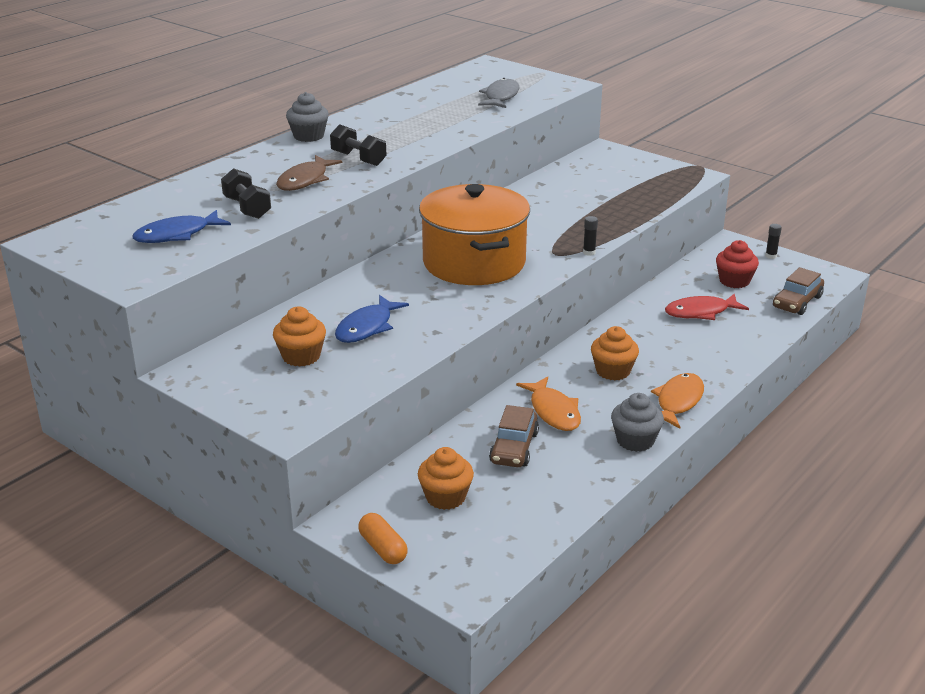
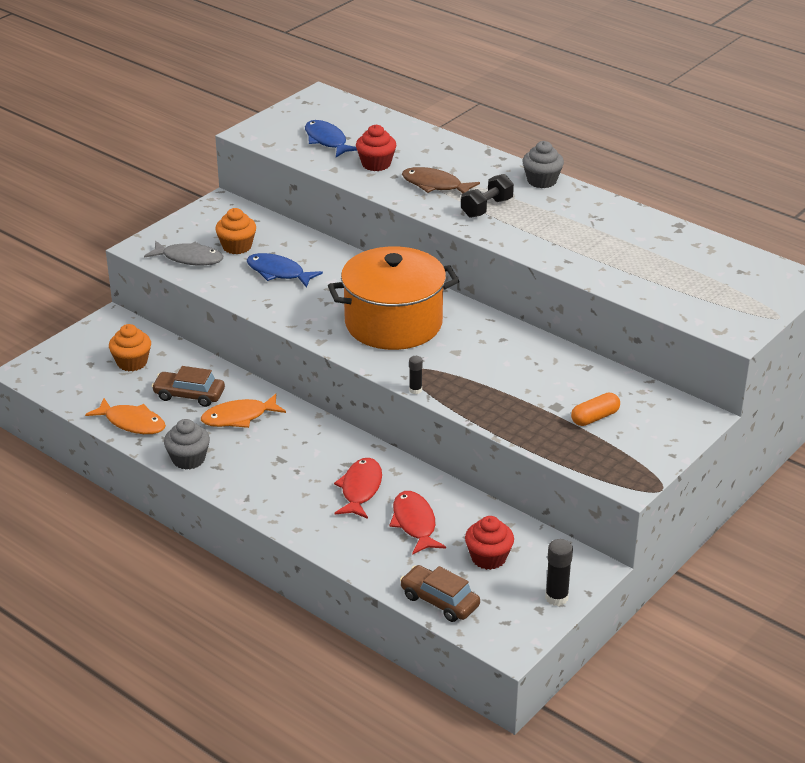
camera: 90 degrees right, 5 degrees up
black dumbbell [221,168,271,219] -> red cupcake [356,125,396,171]
orange capsule [358,513,408,564] -> orange capsule moved to [571,392,620,426]
grey fish [478,78,520,108] -> grey fish moved to [144,241,223,265]
orange cupcake [591,326,639,380] -> none
orange fish [651,373,704,429] -> orange fish moved to [85,398,166,434]
black glue stick [765,224,782,259] -> black glue stick [545,539,573,606], size x1.65
none -> red fish [334,458,382,519]

